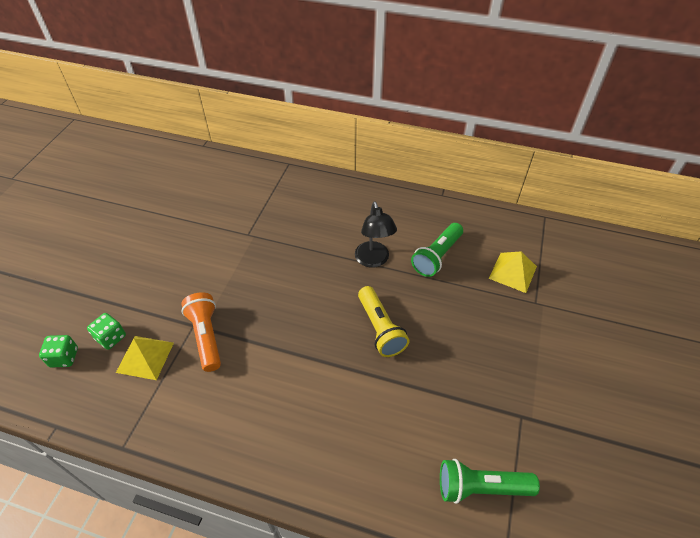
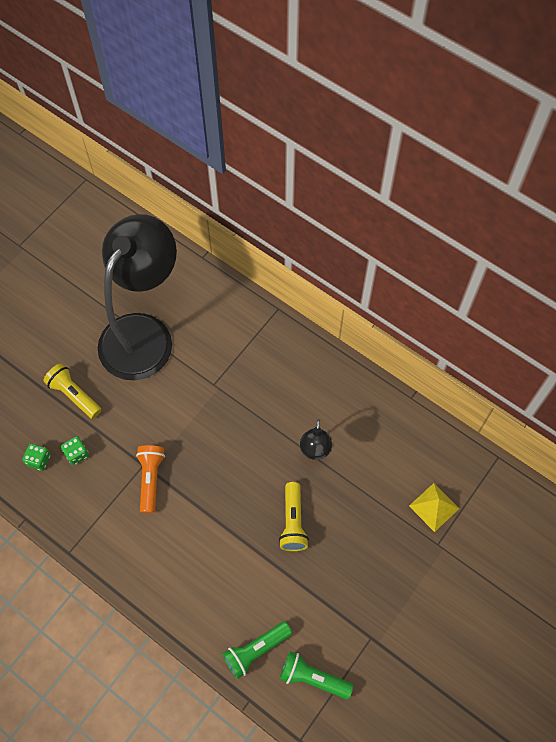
camera: 20 degrees right, 15 degrees up
yellow pyramid [116,336,174,380] -> none
green flashlight [411,223,463,277] -> green flashlight moved to [222,621,292,679]
none -> yellow flashlight [43,363,101,419]
none -> black lamp [98,214,177,380]

